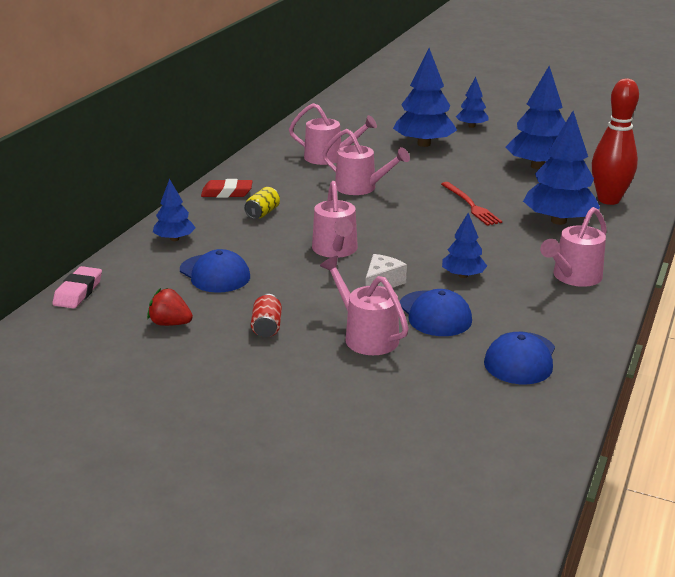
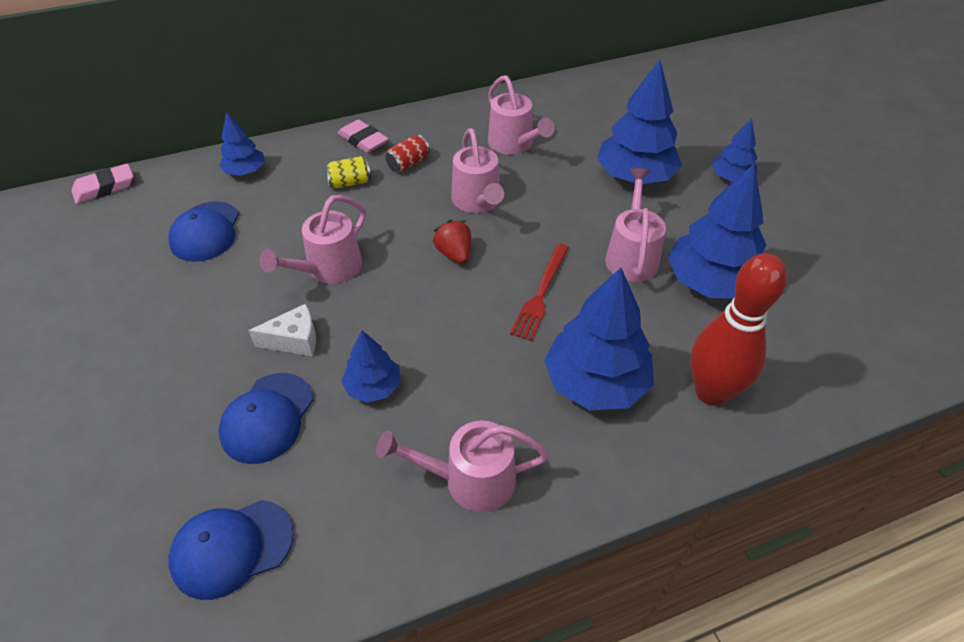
camera: 45 degrees right, 20 degrees up
red strawberry [147,288,193,326] -> red strawberry moved to [433,220,471,264]
red eraser [201,179,253,198] -> pink eraser [338,119,388,153]
red can [251,294,282,337] -> red can moved to [385,135,430,172]
pink watering can [320,256,409,355] -> pink watering can moved to [605,168,666,282]

